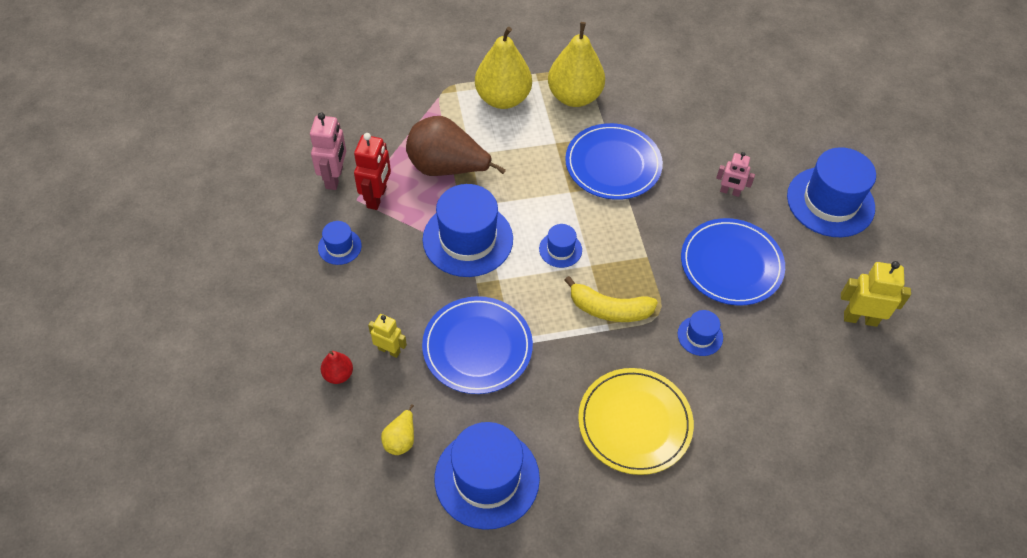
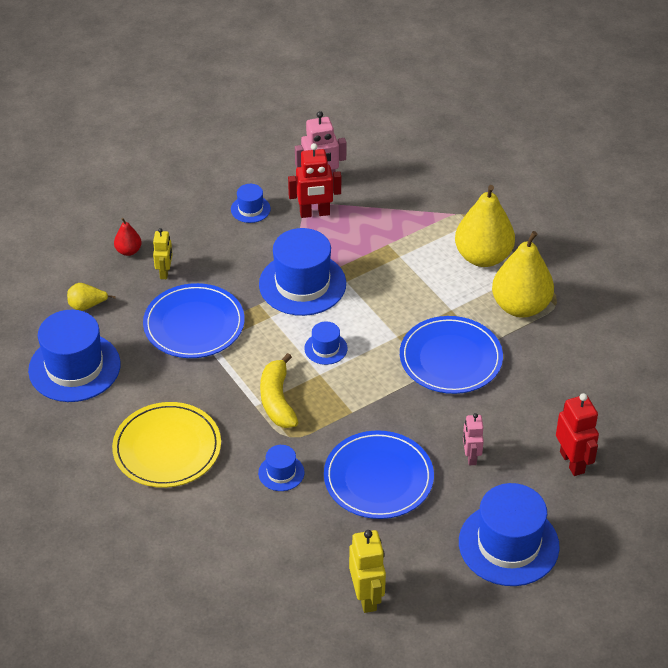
camera: 70 degrees right, 10 degrees down
brown pear [406,116,506,176] -> none
none -> red robot [556,393,599,476]

